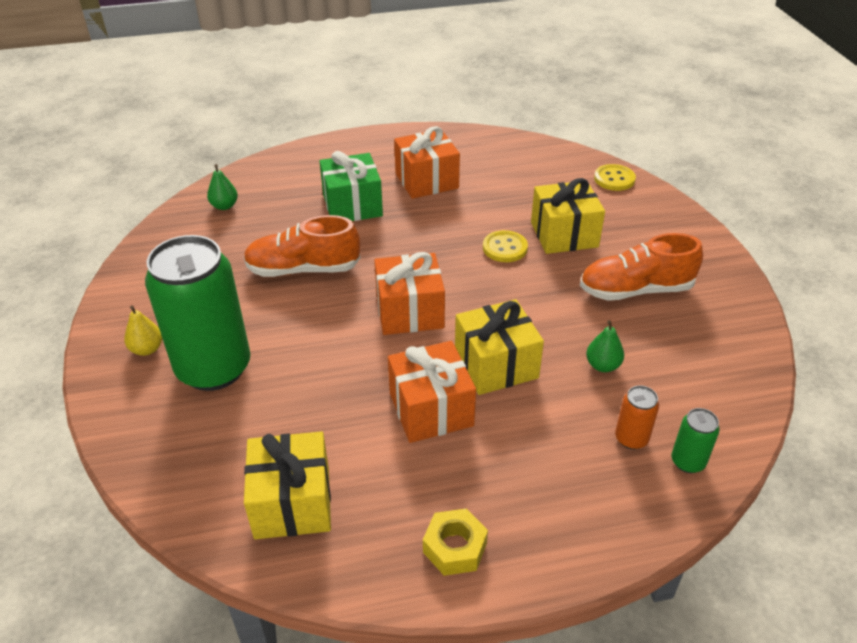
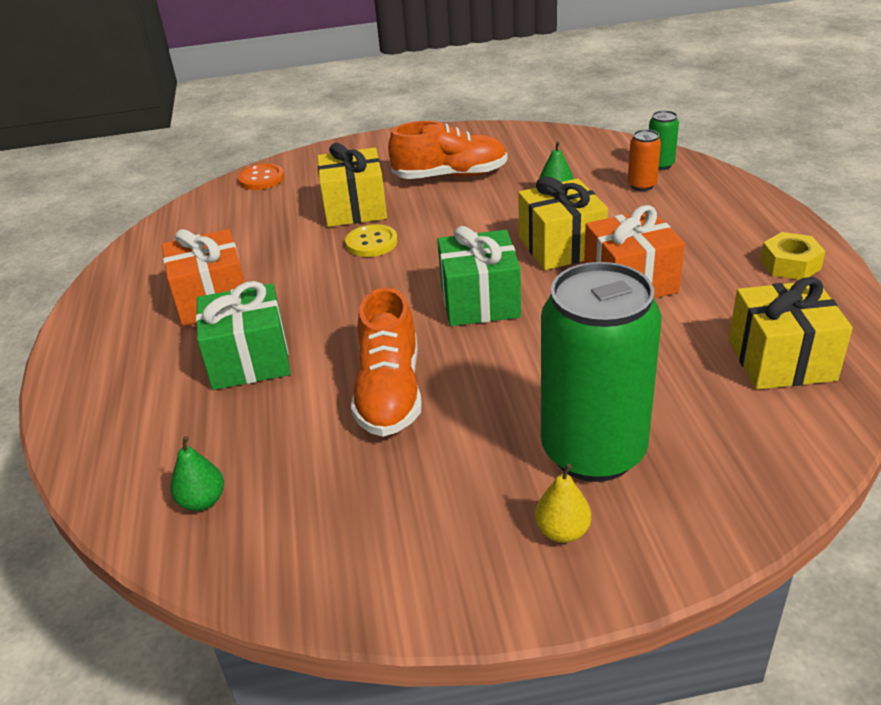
camera: 85 degrees left, 5 degrees down
orange gift [374,252,445,335] -> green gift [437,226,521,326]
orange shoe [580,233,703,301] -> orange shoe turned 90 degrees counterclockwise [388,121,507,179]
yellow button [594,164,636,191] -> orange button [238,164,284,190]

